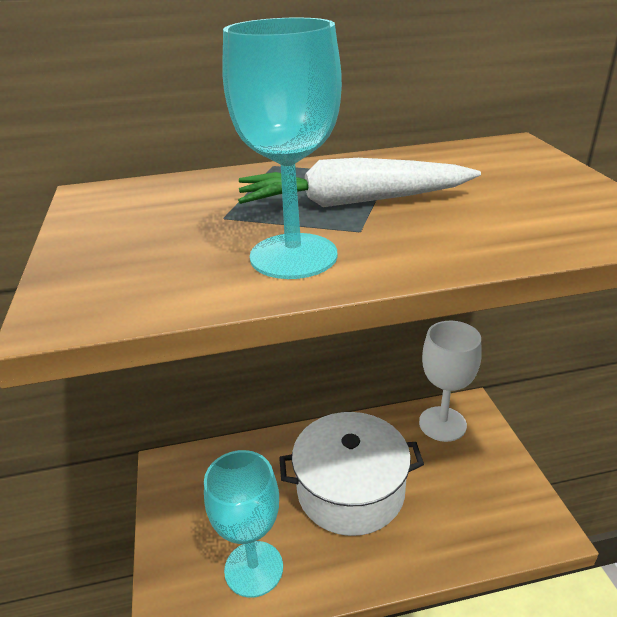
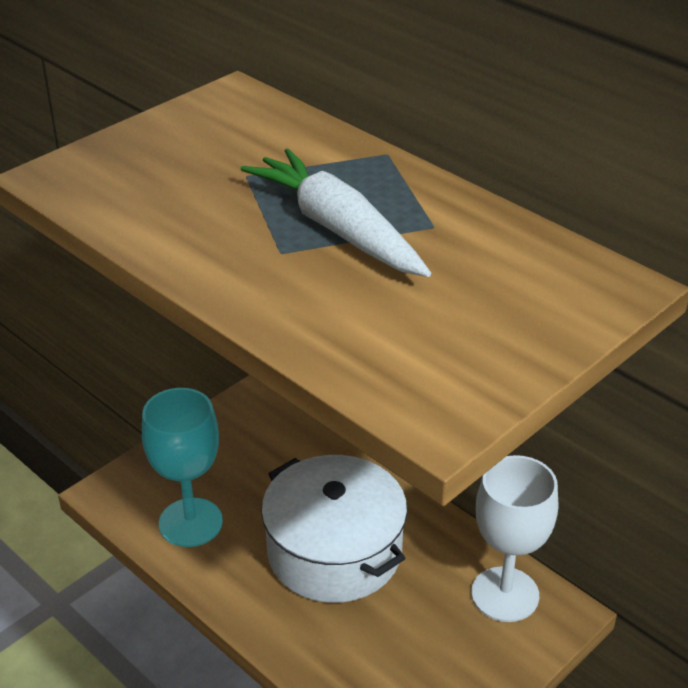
camera: 55 degrees right, 5 degrees up
turquoise goblet [222,18,342,279] -> none

